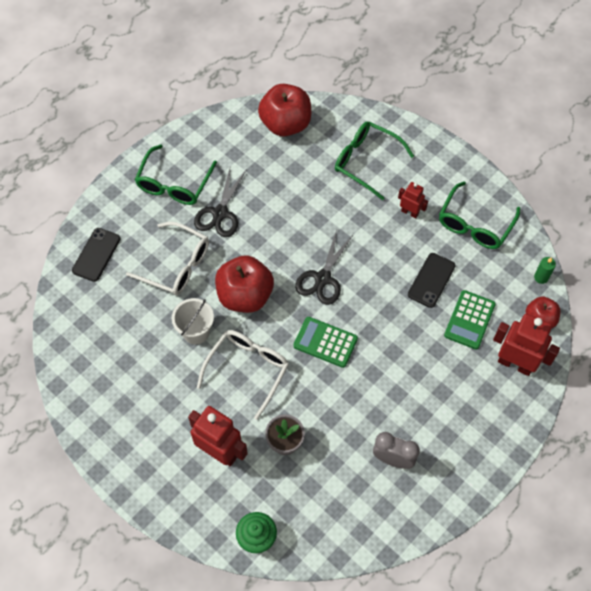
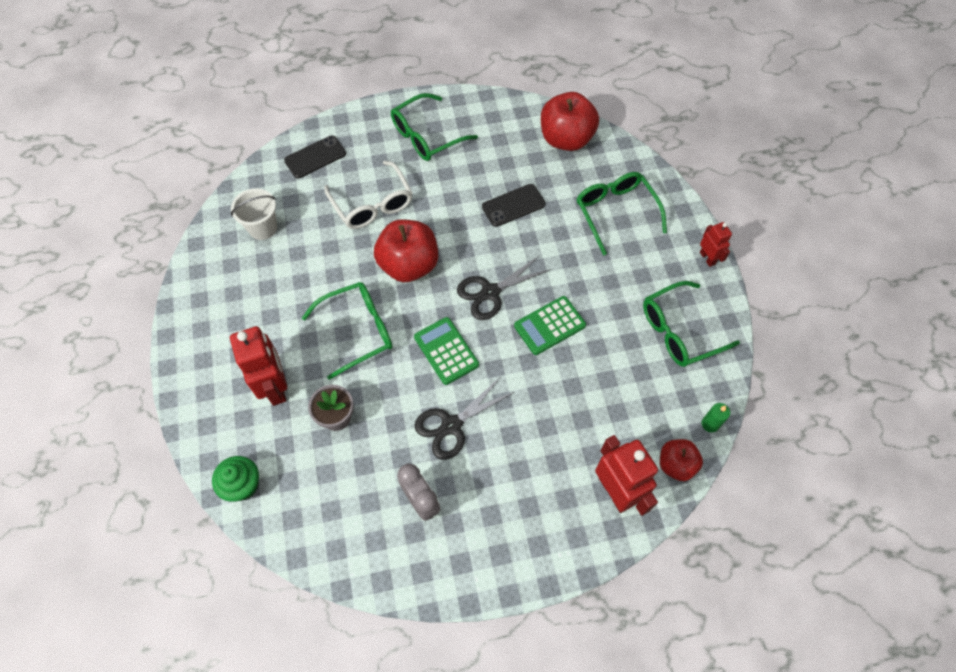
camera: 35 degrees right, 0 degrees up
white bucket [172,298,214,344] -> white bucket moved to [231,188,277,240]
black scissors [194,165,247,237] -> black scissors moved to [414,378,514,460]
white glasses [197,330,289,420] -> green glasses [302,282,393,380]
red robot [398,182,428,219] -> red robot moved to [700,222,732,267]
black phone [408,253,456,308] -> black phone moved to [482,184,546,227]
green calculator [444,290,496,349] -> green calculator moved to [514,296,586,355]

